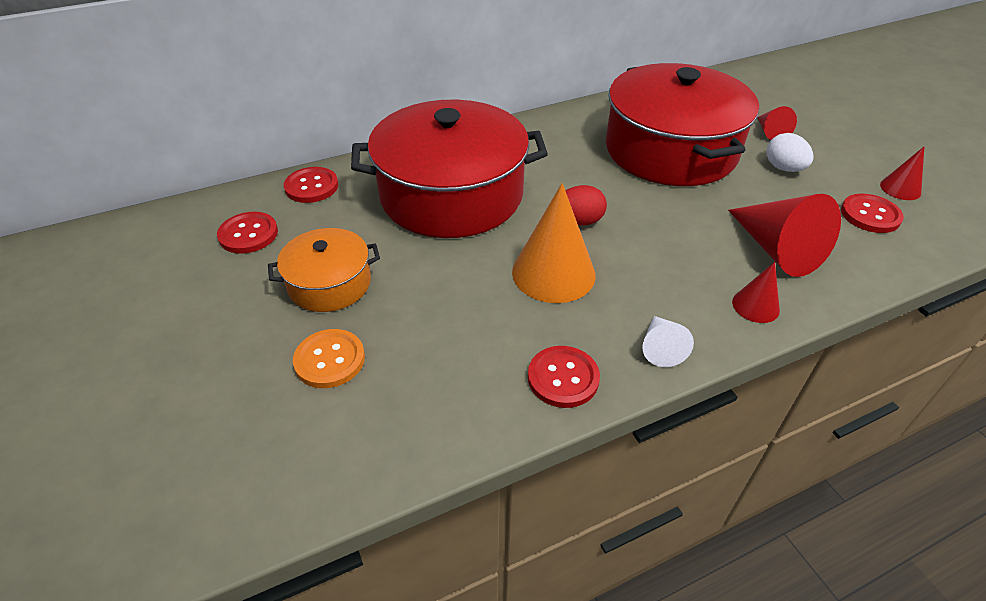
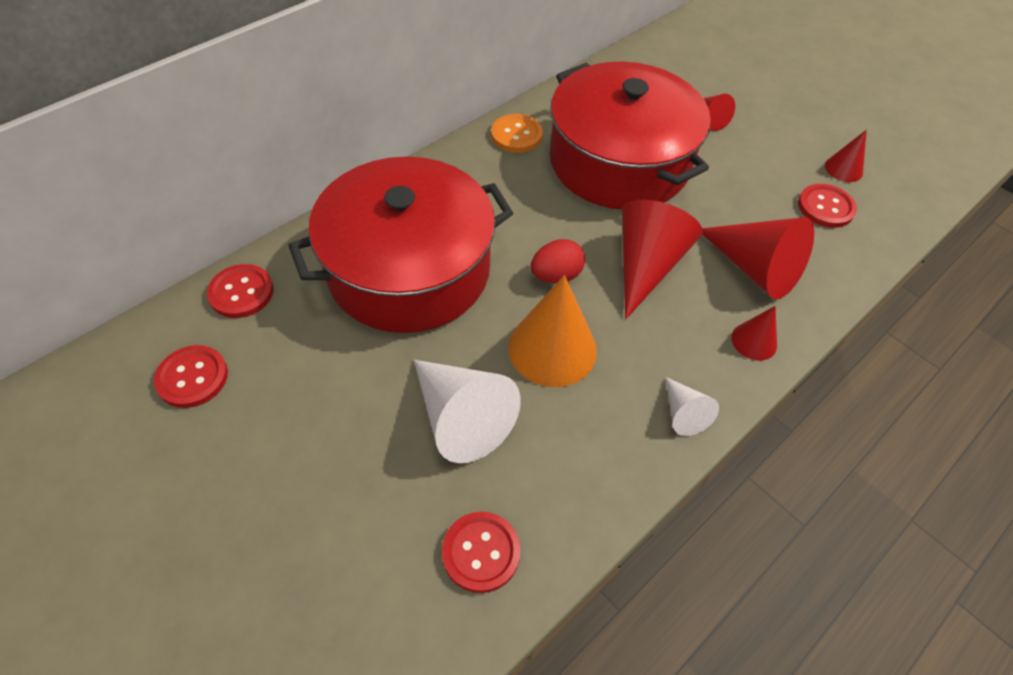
camera: 20 degrees left, 10 degrees up
orange pot [268,228,380,312] -> none
orange button [293,329,365,388] -> orange button moved to [491,114,543,153]
red button [528,346,600,408] -> red button moved to [442,512,521,593]
white egg [767,133,814,172] -> none
none -> white cone [414,360,521,463]
none -> red cone [622,200,703,319]

